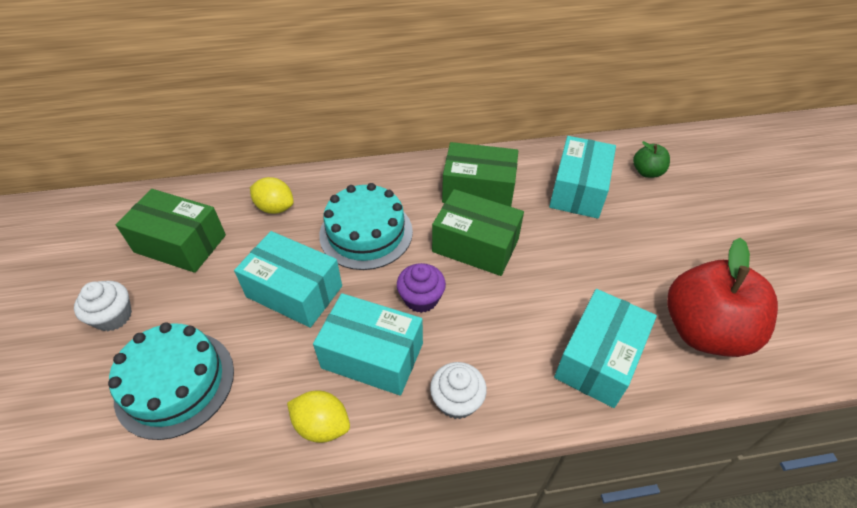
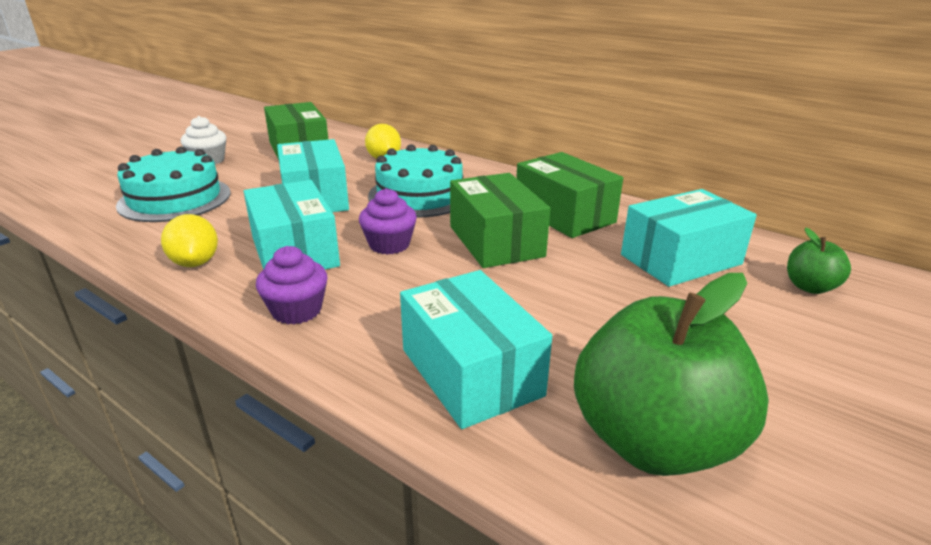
camera: 45 degrees right, 20 degrees down
white cupcake [430,362,487,419] -> purple cupcake [256,246,328,325]
turquoise box [554,289,657,408] -> turquoise box turned 75 degrees clockwise [400,270,552,429]
red apple [667,238,778,357] -> green apple [574,273,769,476]

